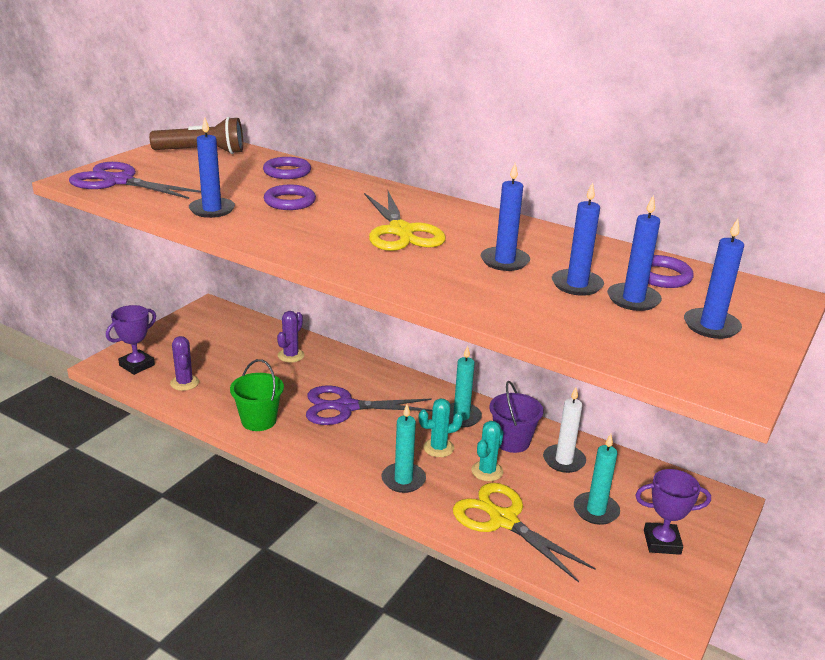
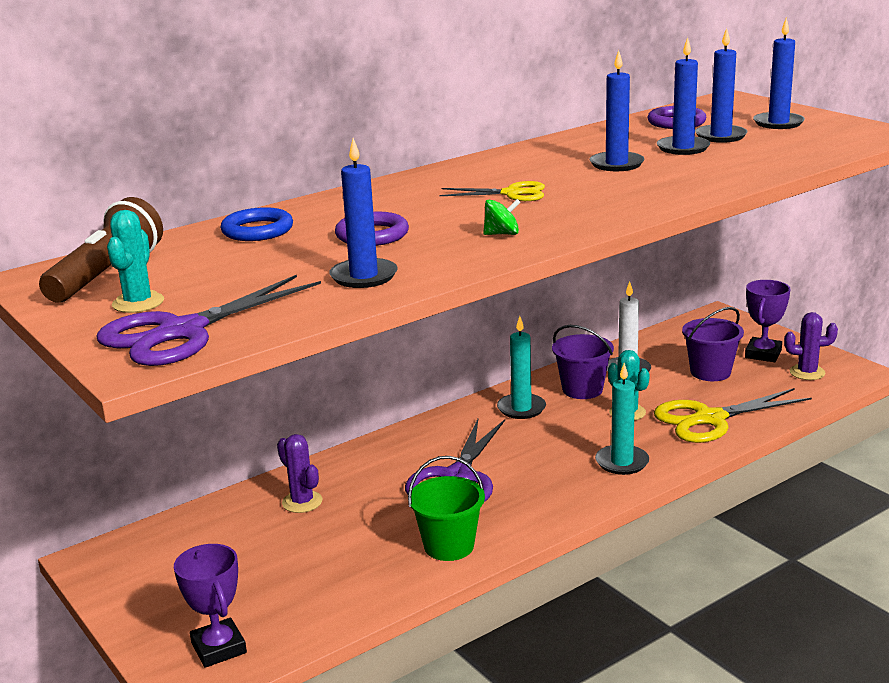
camera: 65 degrees left, 5 degrees down
purple cactus [170,336,199,391] -> purple cactus moved to [784,312,838,380]
purple ring [263,157,311,179] -> blue ring [220,207,293,241]
yellow scissors [364,191,446,251] -> yellow scissors [440,181,545,201], size x0.57
turquoise cactus [419,398,463,457] -> turquoise cactus moved to [107,210,164,313]
turquoise candle [574,434,620,525] -> purple bucket [682,307,744,381]
none -> green spinning top [483,199,521,235]

